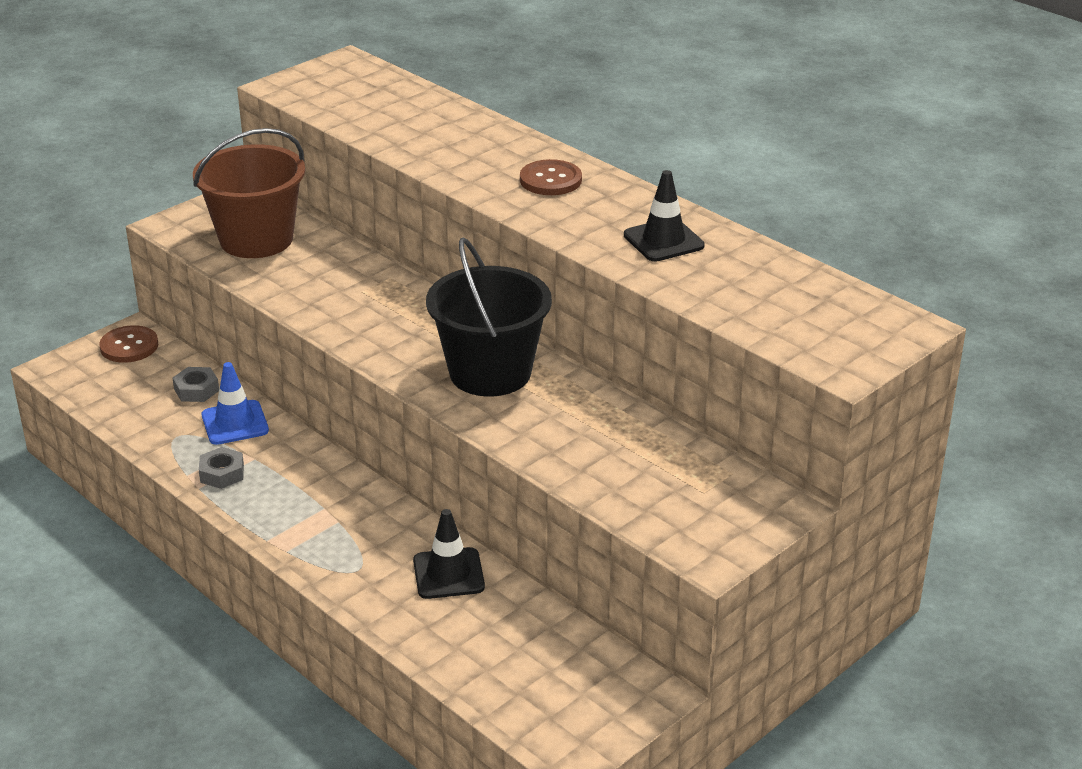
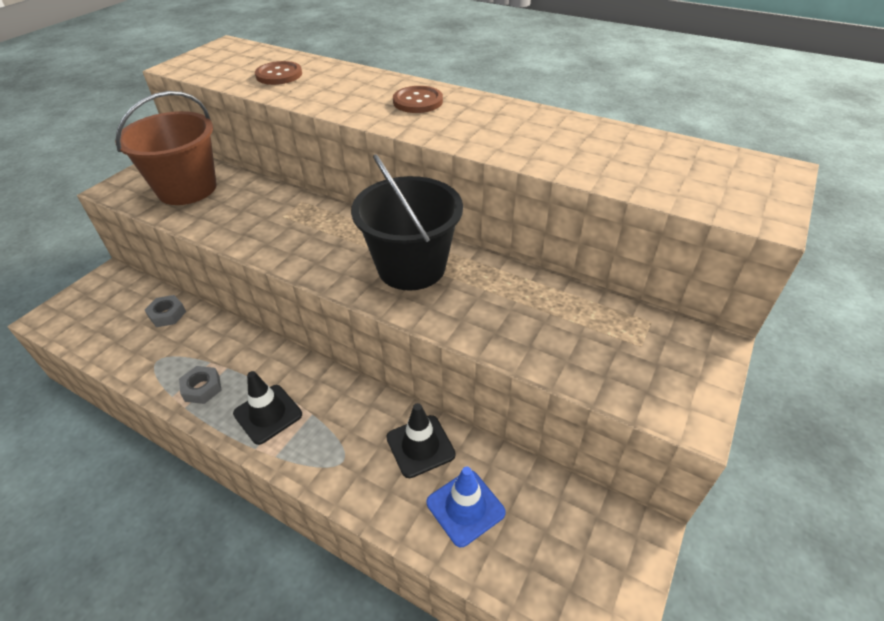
camera: 15 degrees left, 10 degrees up
brown button [99,325,158,363] -> brown button moved to [255,61,302,85]
blue traffic cone [202,362,269,445] -> blue traffic cone moved to [427,466,506,547]
black traffic cone [624,170,705,261] -> black traffic cone moved to [233,371,302,445]

